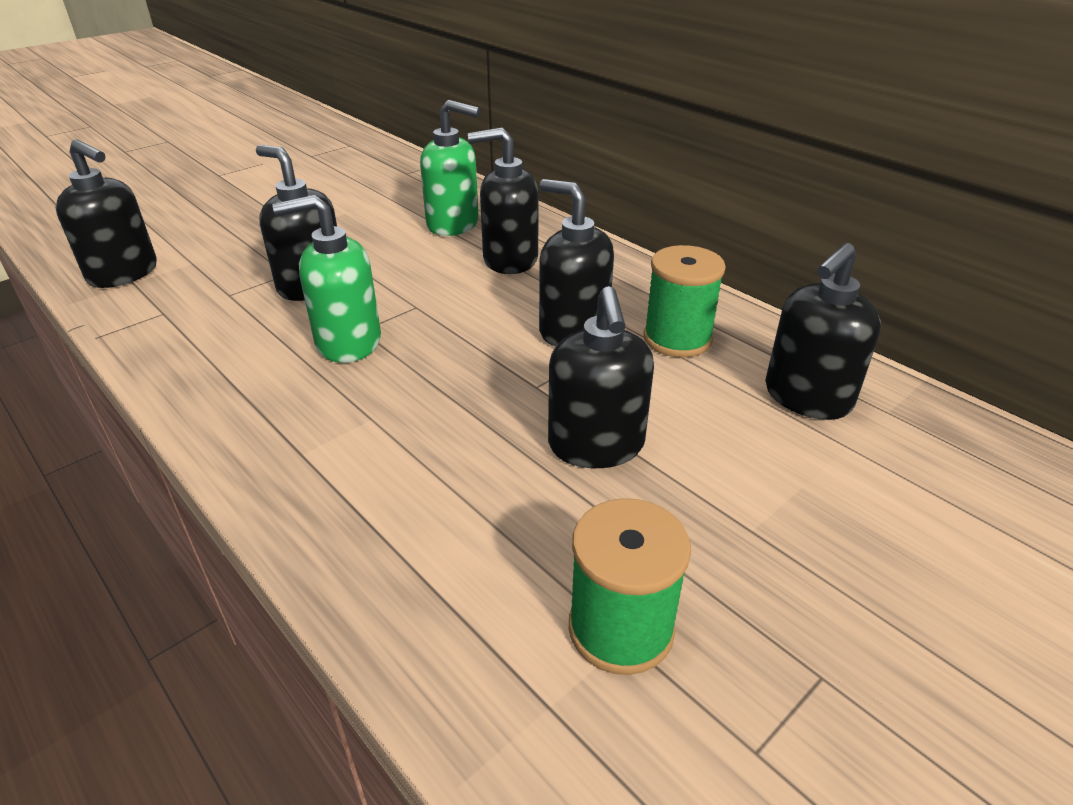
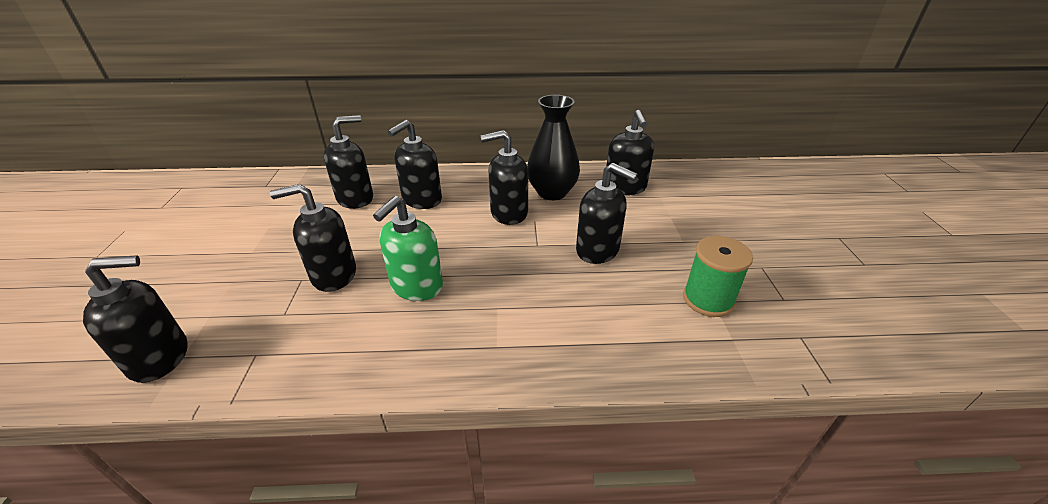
camera: 50 degrees left, 0 degrees up
green soap dispenser [420,100,480,236] -> black soap dispenser [324,115,373,209]
green spool [643,245,726,358] -> black vase [527,95,580,200]

